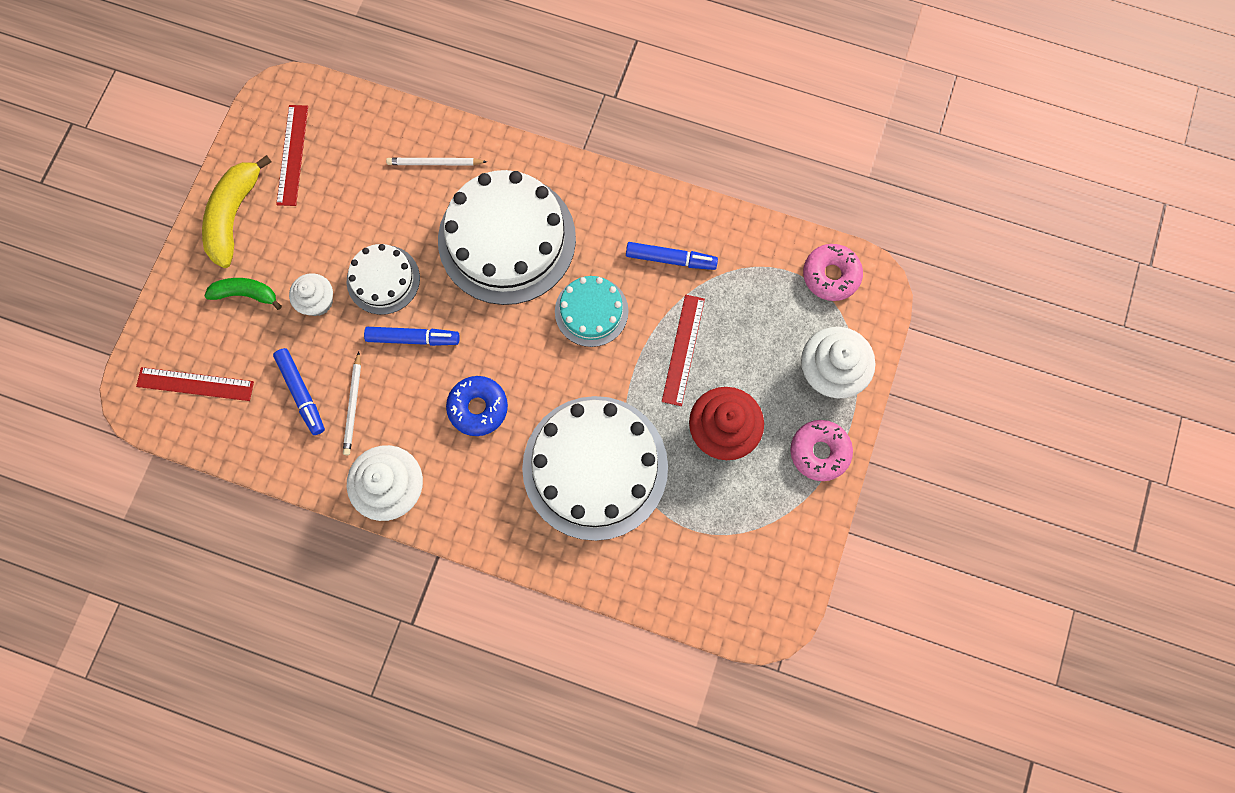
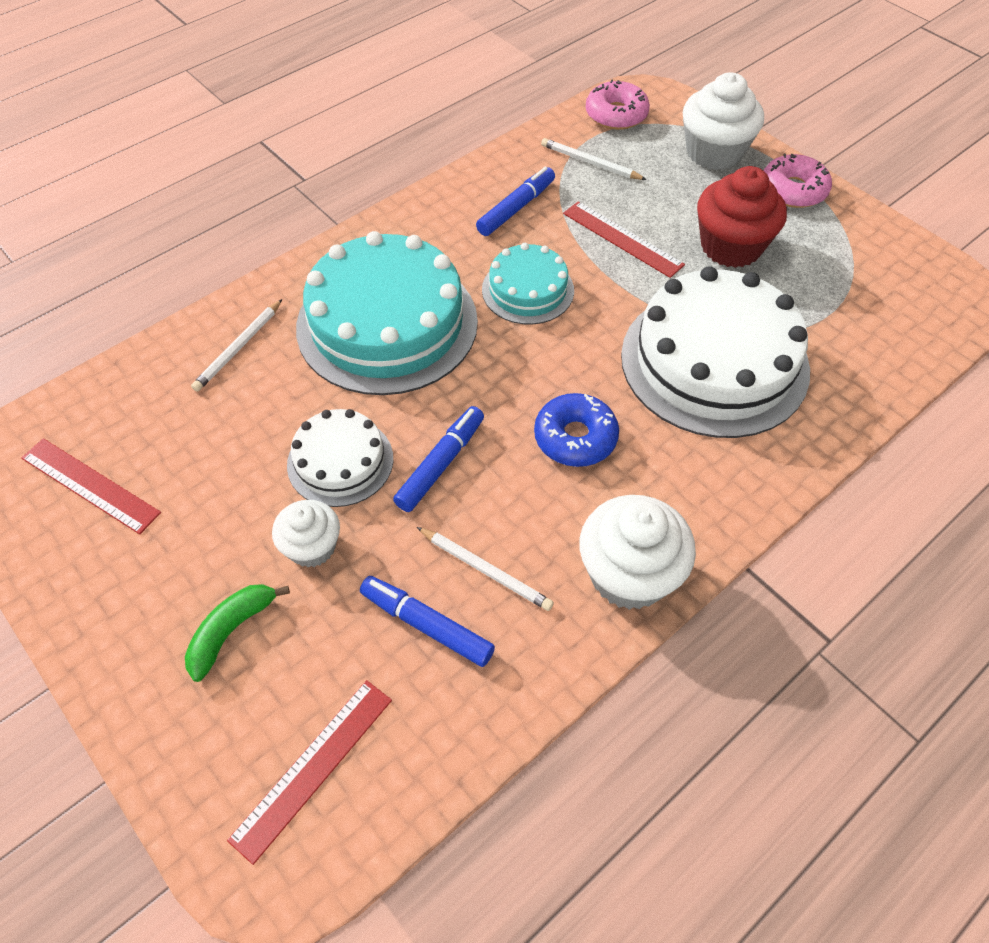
camera: 60 degrees left, 20 degrees down
yellow banana [202,155,272,268] -> none
blue marker [273,348,325,435] -> blue marker turned 150 degrees counterclockwise [360,576,495,667]
white cake [438,170,576,305] -> turquoise cake [296,231,478,395]
none -> white pencil [541,138,647,180]

